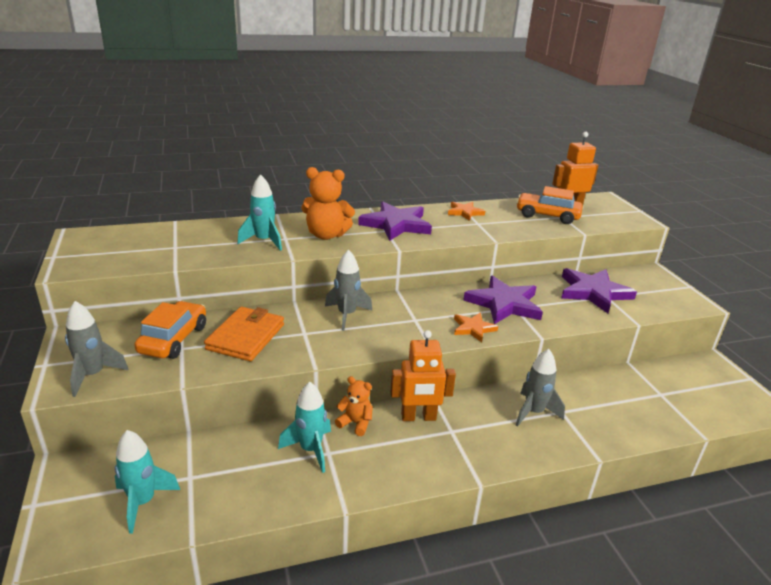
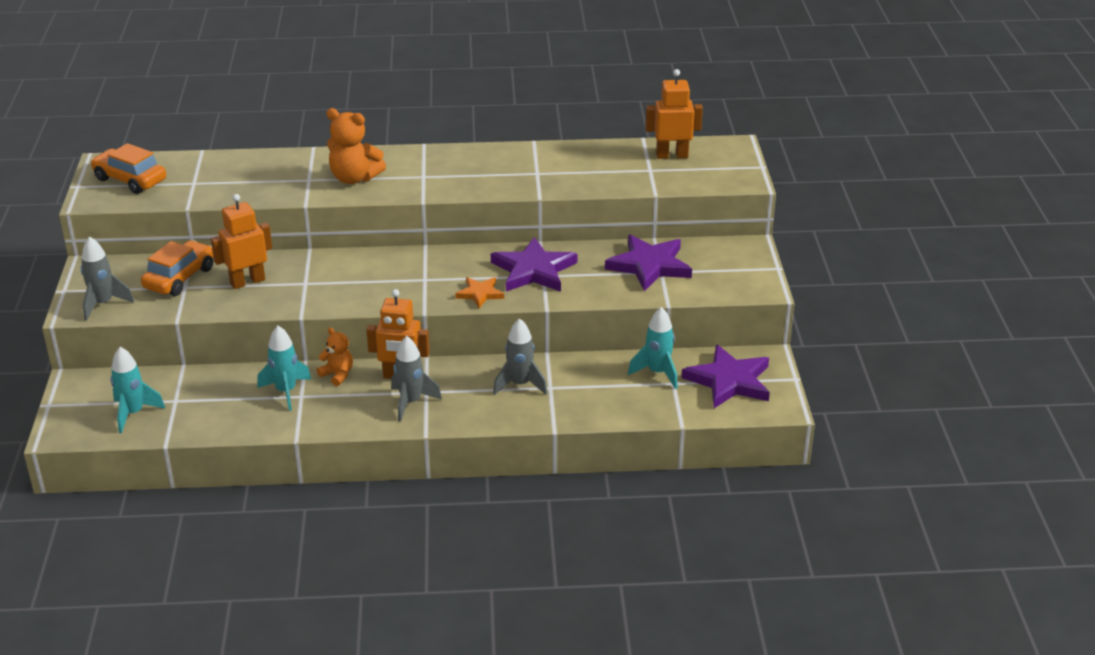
camera: 15 degrees right, 5 degrees up
orange wallet [204,307,284,361] -> orange robot [211,194,272,289]
turquoise rocket [237,174,282,251] -> turquoise rocket moved to [628,307,678,389]
grey rocket [325,249,372,331] -> grey rocket moved to [391,336,442,422]
purple star [358,201,432,241] -> purple star moved to [682,344,770,408]
orange star [448,202,485,221] -> none
orange car [516,186,583,224] -> orange car moved to [90,143,166,194]

